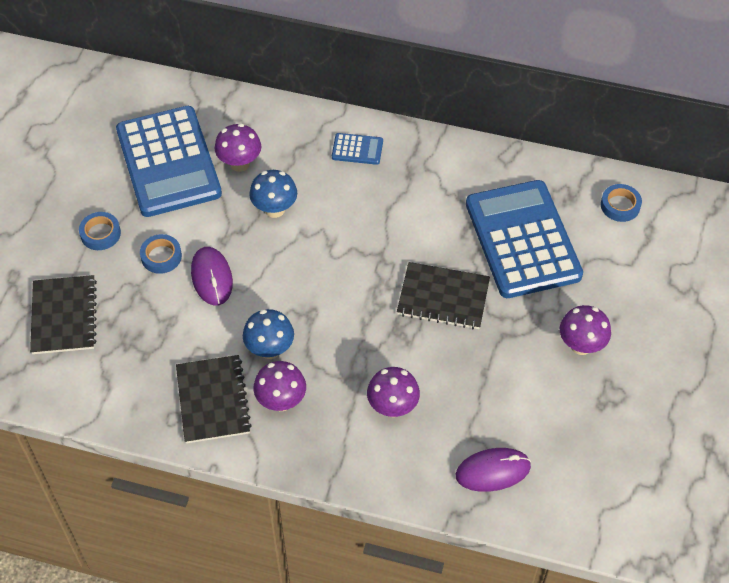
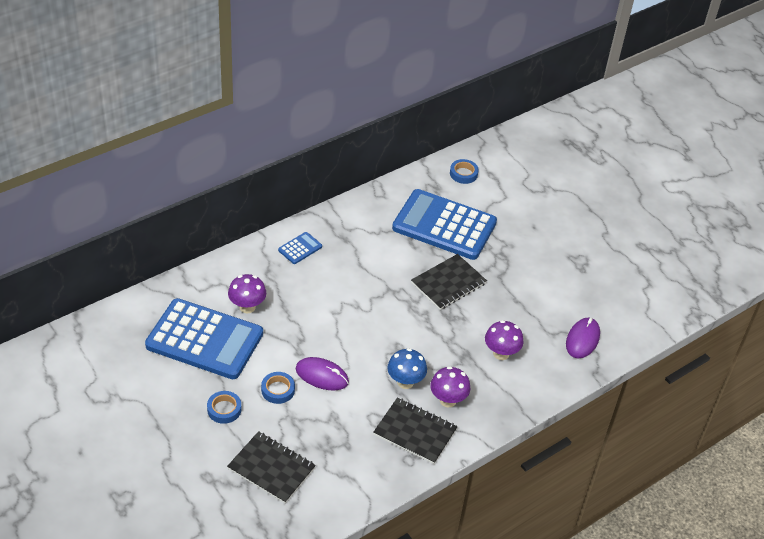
camera: 55 degrees left, 10 degrees down
blue mushroom [249,170,297,218] -> none
purple mushroom [560,305,611,355] -> none

